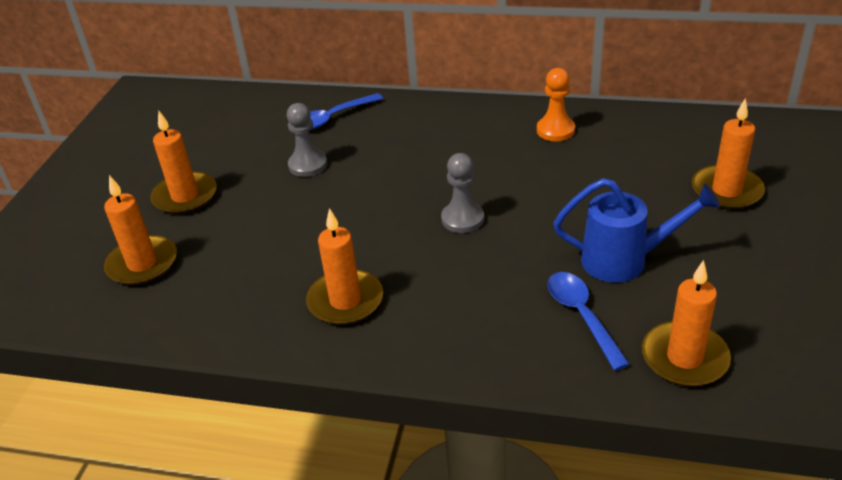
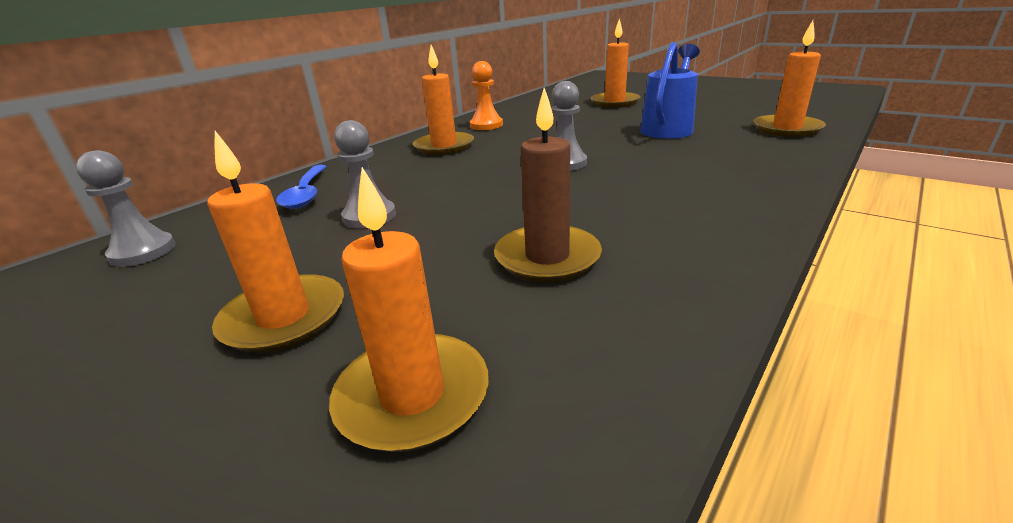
camera: 65 degrees left, 10 degrees down
orange candle [306,208,383,325] -> orange candle moved to [413,45,474,155]
blue spoon [547,272,630,371] -> none
none -> grey pawn [76,150,176,267]
none -> brown candle [494,88,602,283]

